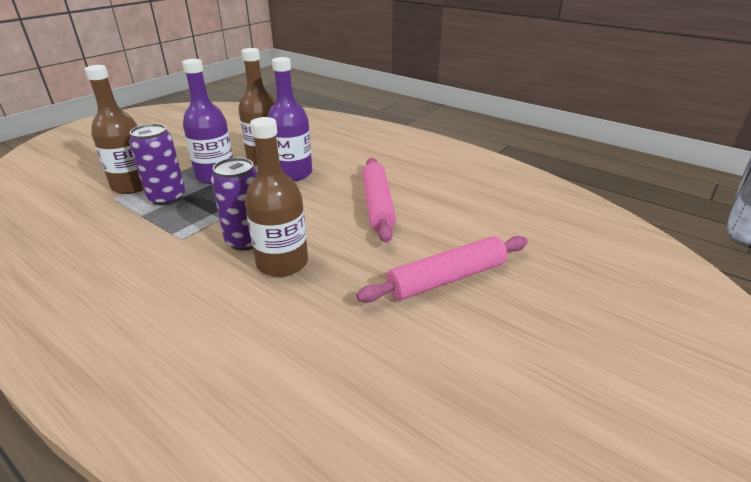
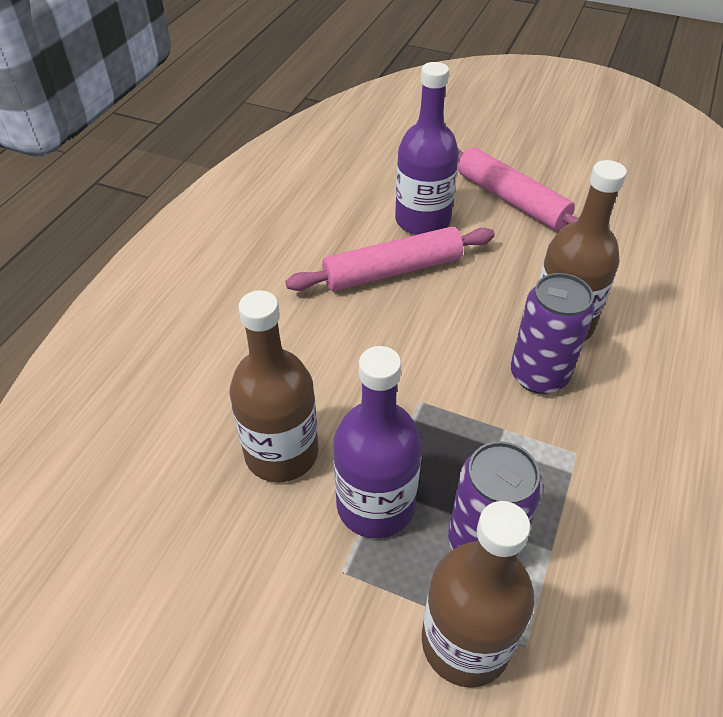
camera: 105 degrees left, 15 degrees up
purple bottle [268,57,312,181] -> purple bottle moved to [395,62,459,235]

